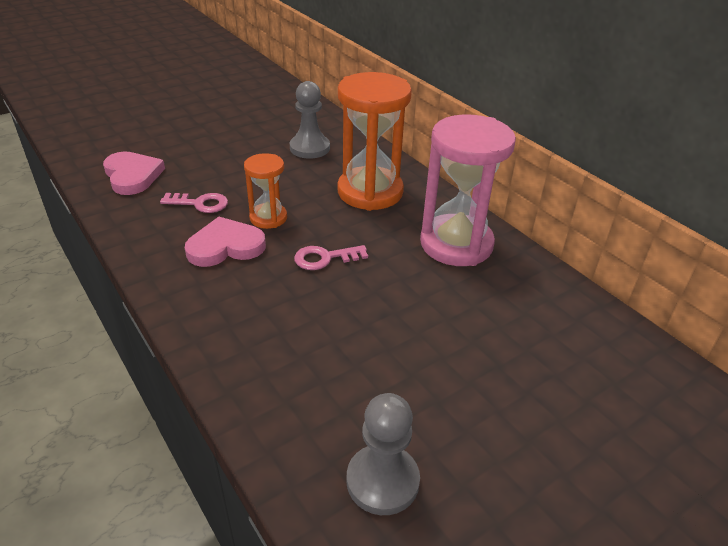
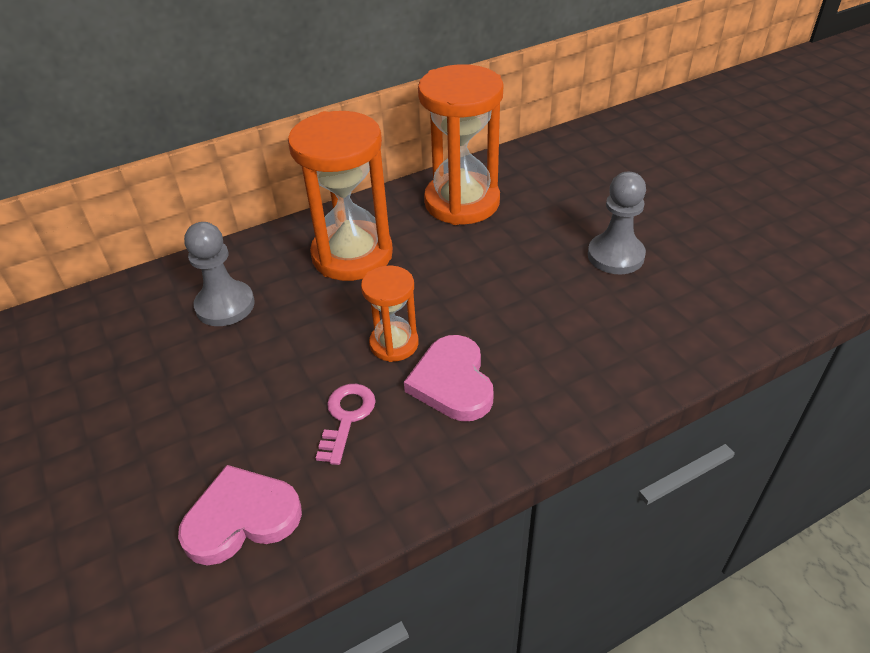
camera: 80 degrees left, 5 degrees up
pink key [294,245,368,270] -> none
grey pawn [347,393,420,515] -> grey pawn moved to [588,172,646,274]
pink hourglass [420,114,516,266] -> orange hourglass [418,64,503,225]

